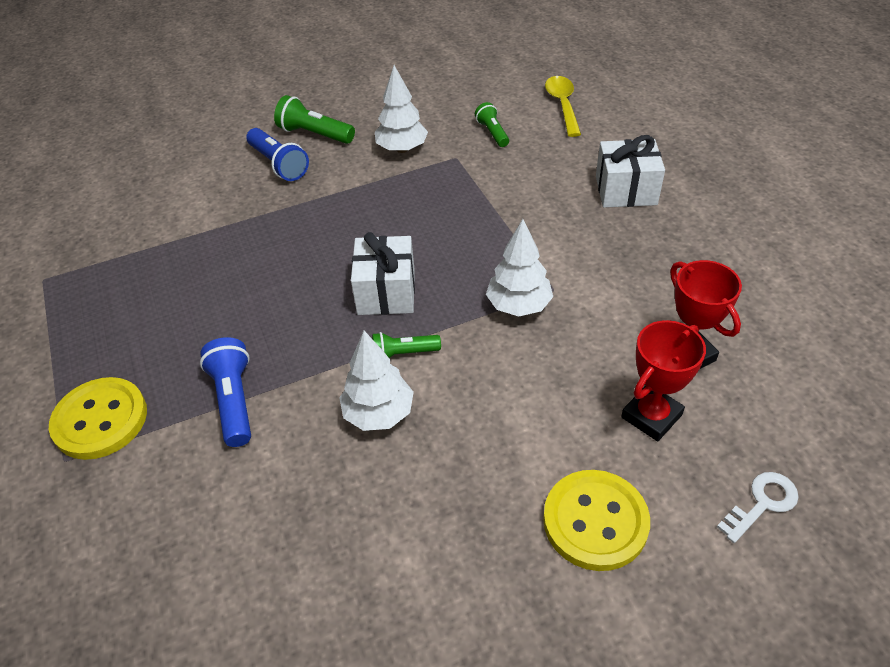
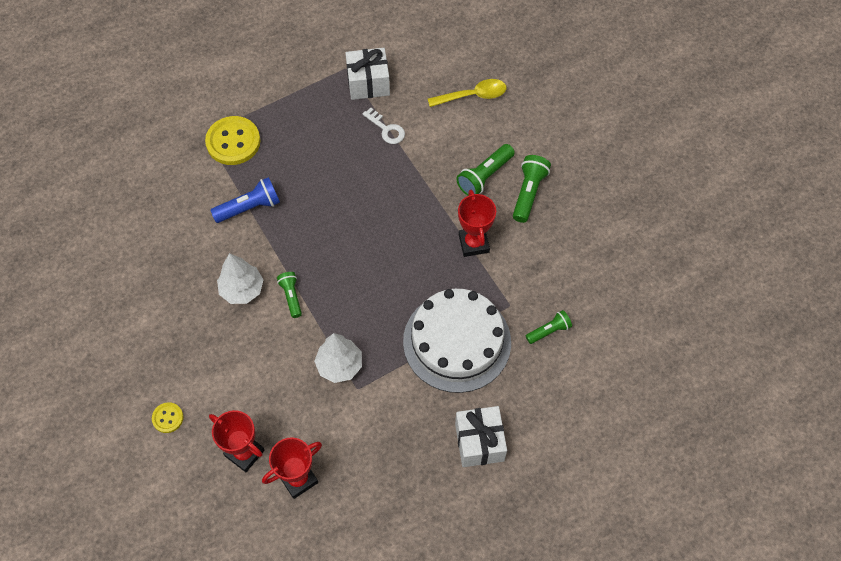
camera: 80 degrees right, 15 degrees up
blue flashlight [246,128,309,181] -> green flashlight [456,144,515,196]
white gift [351,232,415,315] -> white gift moved to [345,48,390,100]
white tree [375,65,428,153] -> none
yellow button [543,470,650,571] -> yellow button [152,402,184,433], size x0.50
yellow spoon [545,76,581,137] -> yellow spoon moved to [428,79,507,107]
white key [717,472,799,543] -> white key moved to [362,108,405,144]
none -> white cake [403,289,511,393]
none -> red trophy [458,190,496,257]

